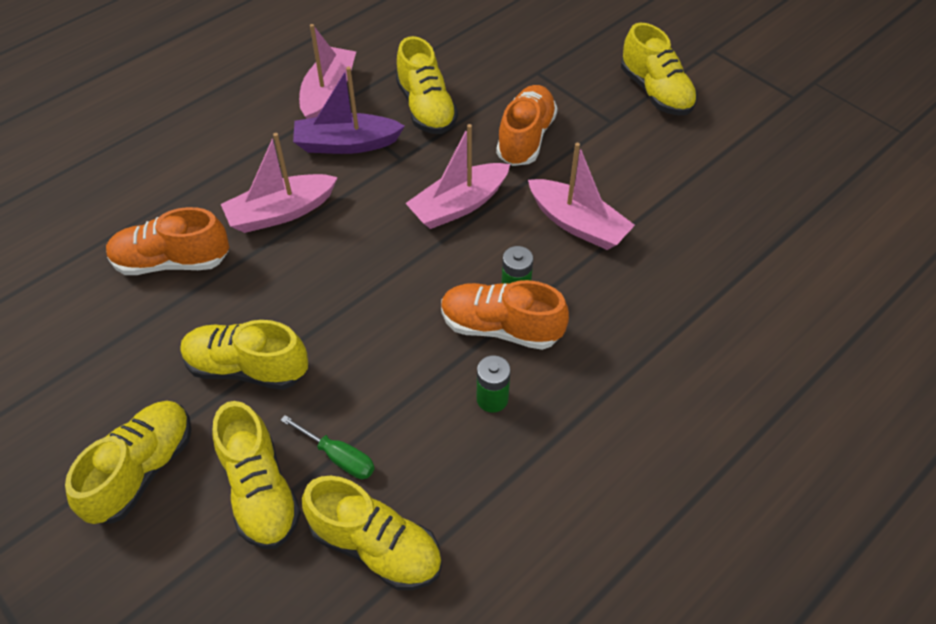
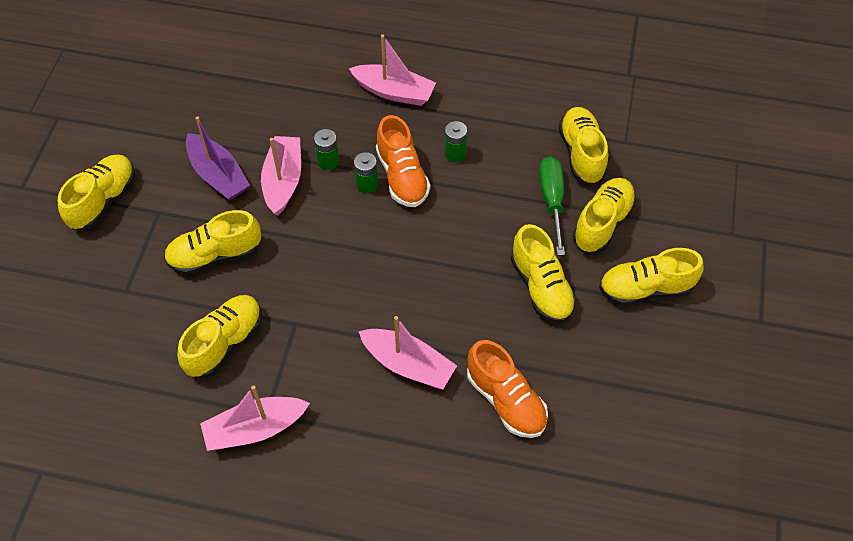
camera: 125 degrees left, 5 degrees up
green screwdriver [281,415,375,479] -> green screwdriver [539,156,565,256], size x1.51
purple boat [293,67,405,154] -> purple boat moved to [186,116,250,200]
pink boat [405,124,510,229] -> pink boat moved to [349,35,436,106]
orange shoe [496,85,558,166] -> yellow shoe [164,210,261,275]
none -> green battery [314,129,339,170]

